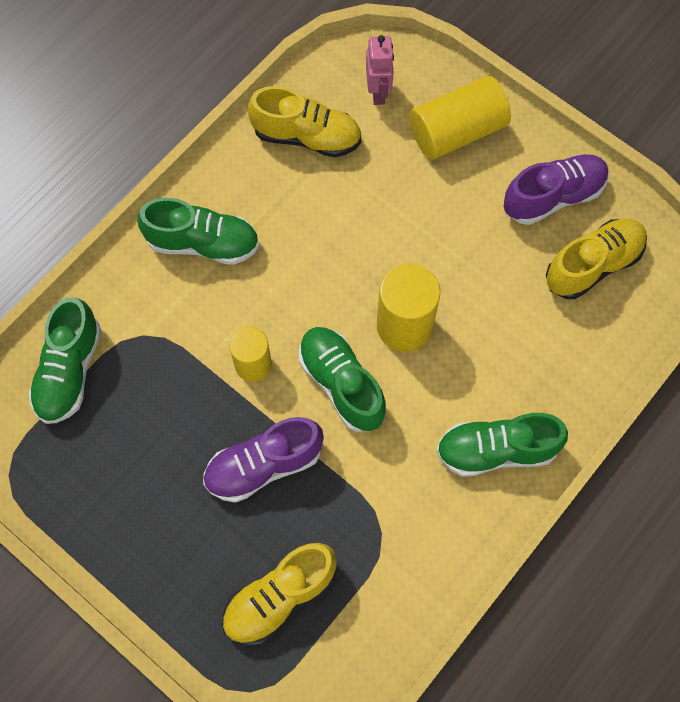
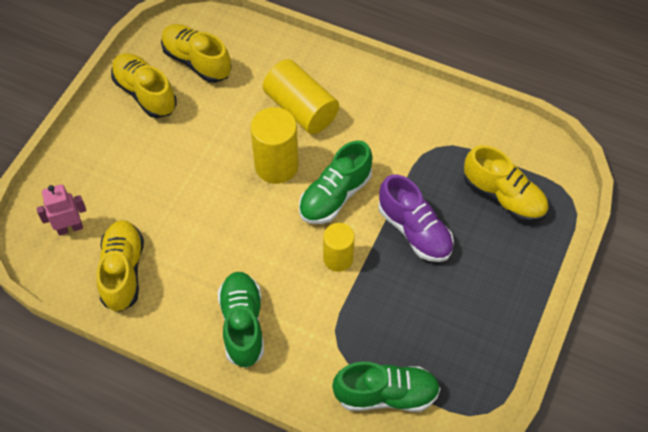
camera: 105 degrees left, 10 degrees down
yellow cylinder [409,76,511,160] -> yellow cylinder moved to [263,59,339,134]
green shoe [436,413,568,477] -> none
purple shoe [504,154,609,225] -> yellow shoe [111,53,177,118]

